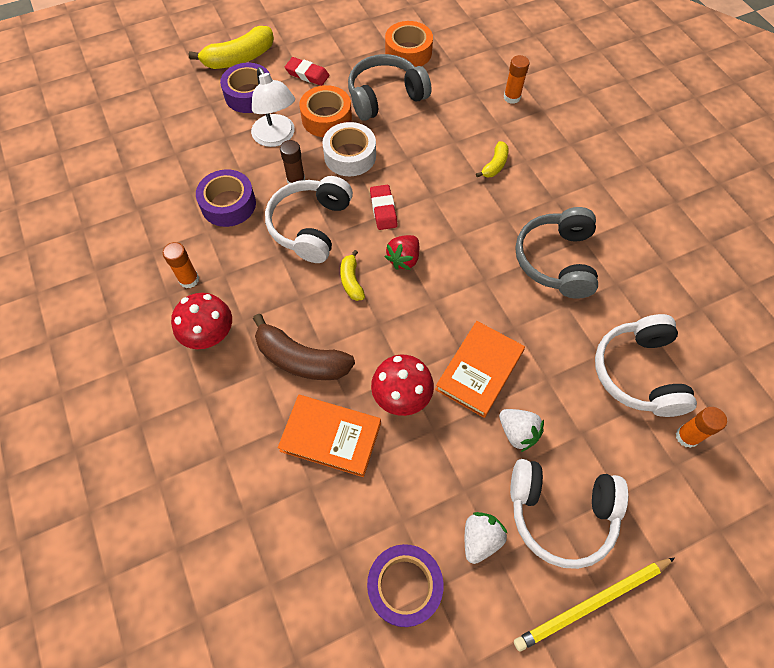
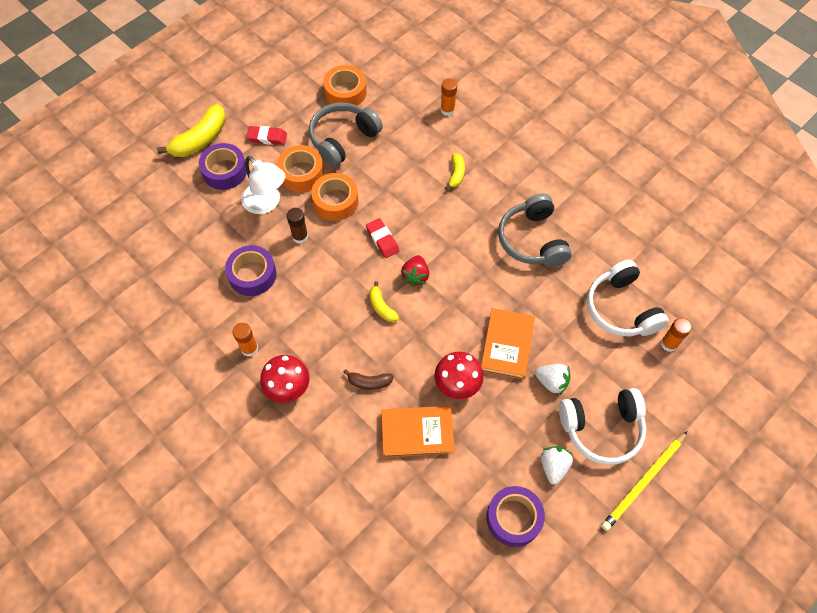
camera: 20 degrees left, 0 degrees up
brown banana [253,314,355,380] -> brown banana [343,369,394,390], size x0.54
white headphones [265,176,353,263] -> none
white tape [322,122,376,176] -> orange tape [311,173,359,221]

